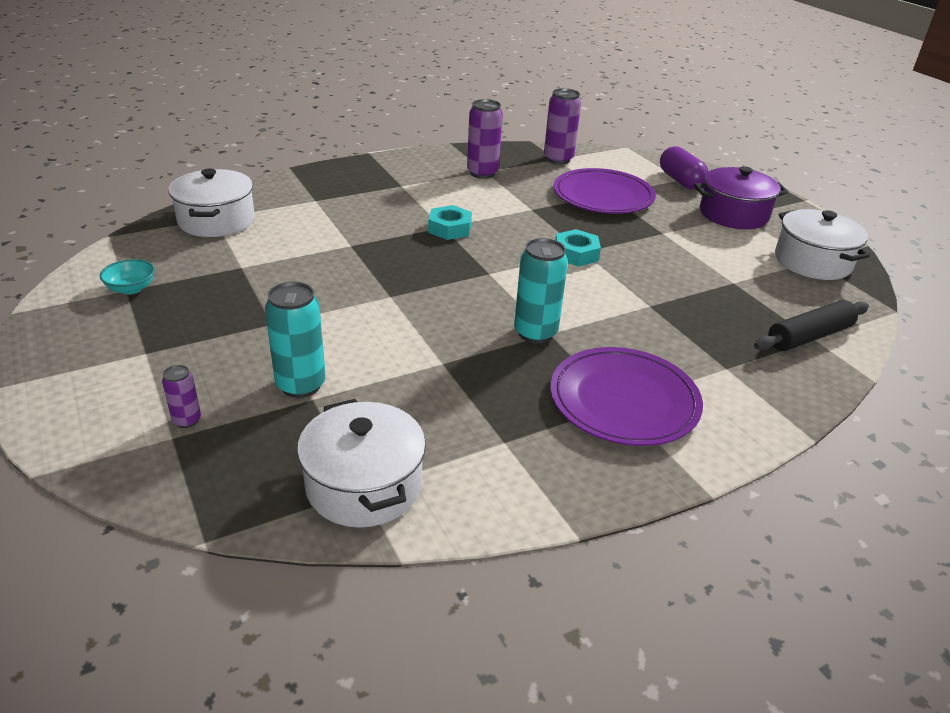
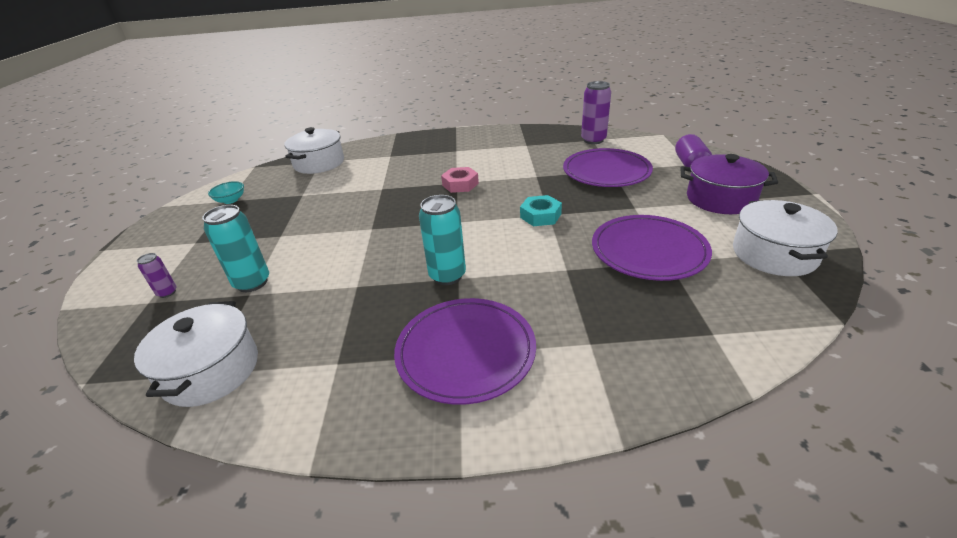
camera: 30 degrees right, 0 degrees up
turquoise nut [428,205,472,240] -> pink nut [441,167,479,193]
purple can [467,99,503,179] -> none
black rolling pin [754,300,869,351] -> none
none -> purple plate [592,215,712,281]

